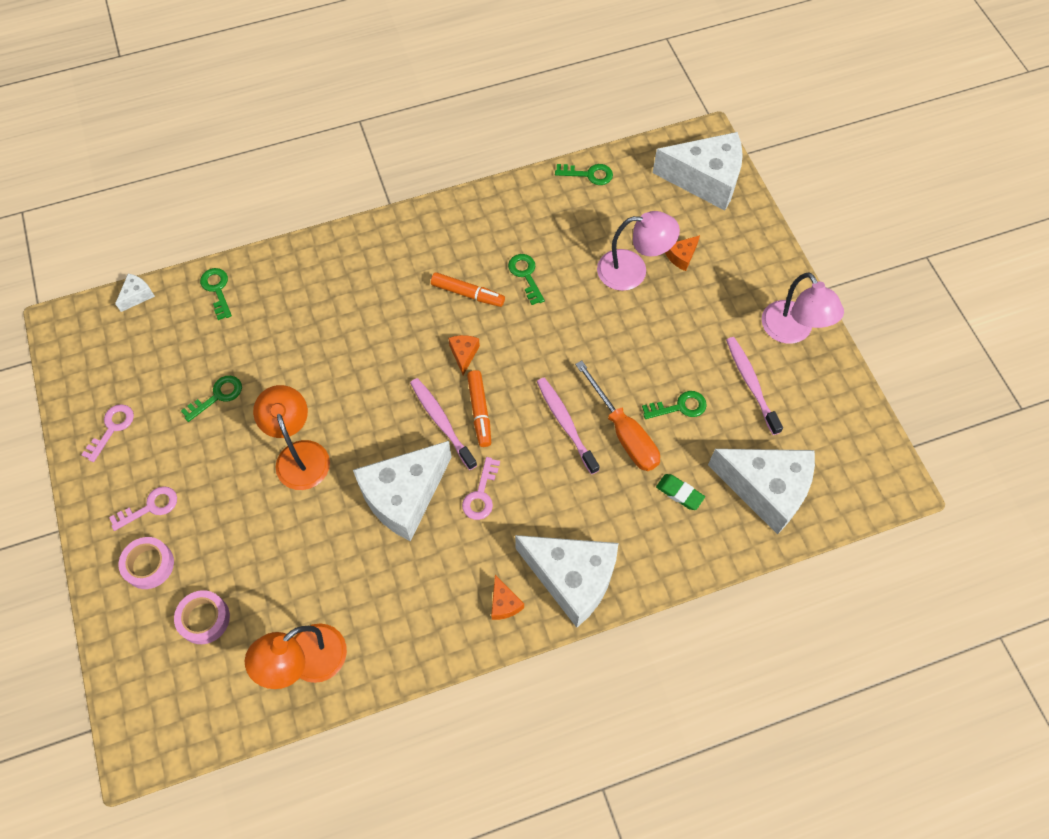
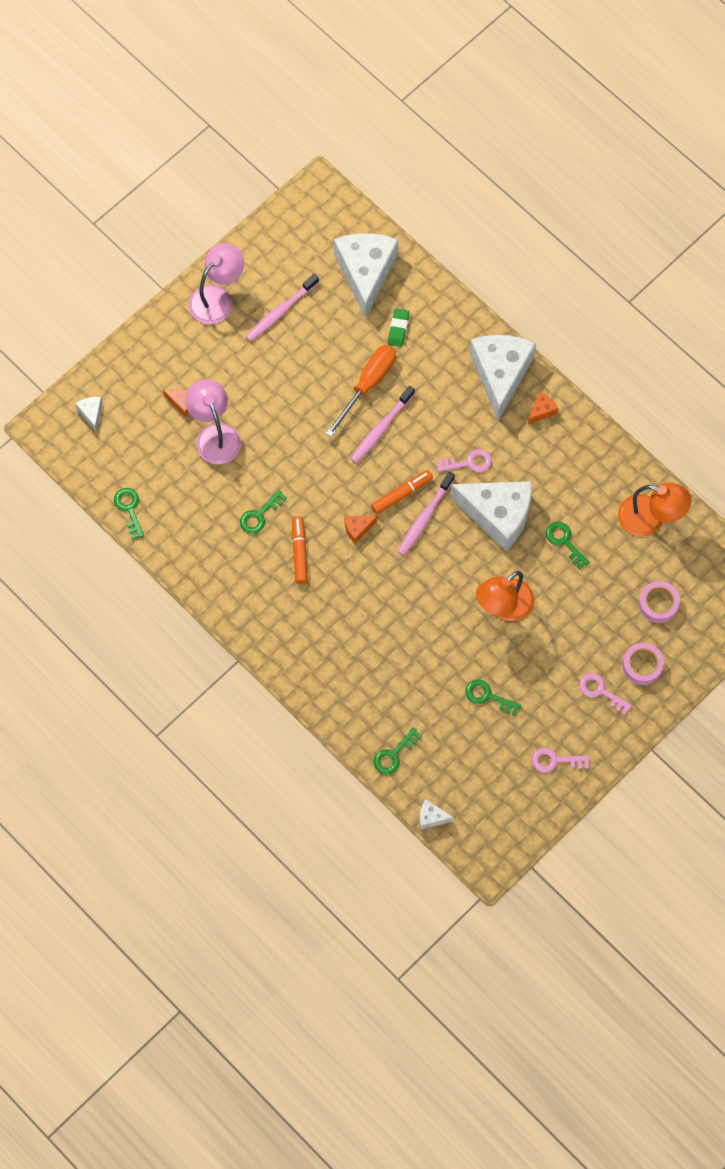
camera: 115 degrees left, 5 degrees up
green key [642,391,707,419] -> green key moved to [546,522,590,569]
white cheese [653,132,743,211] -> white cheese [75,397,102,432], size x0.41

